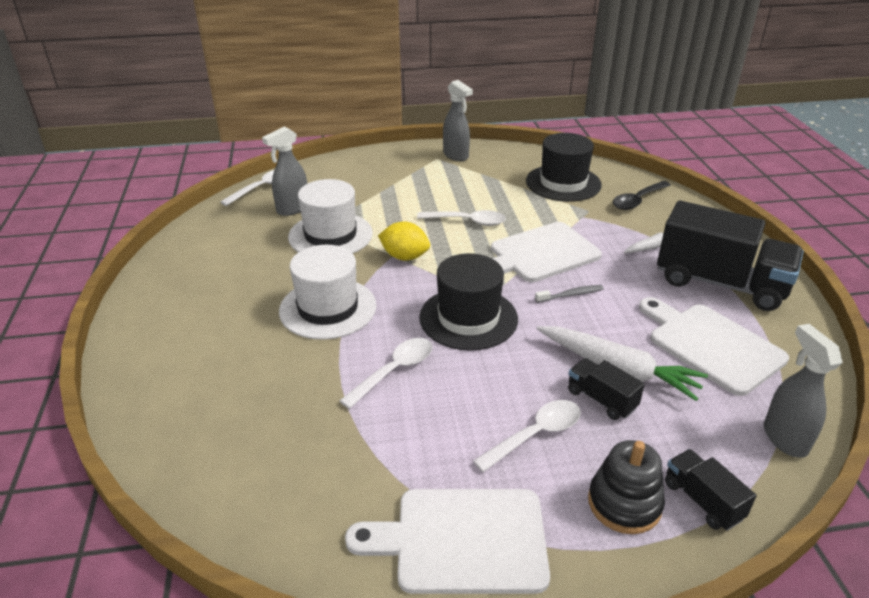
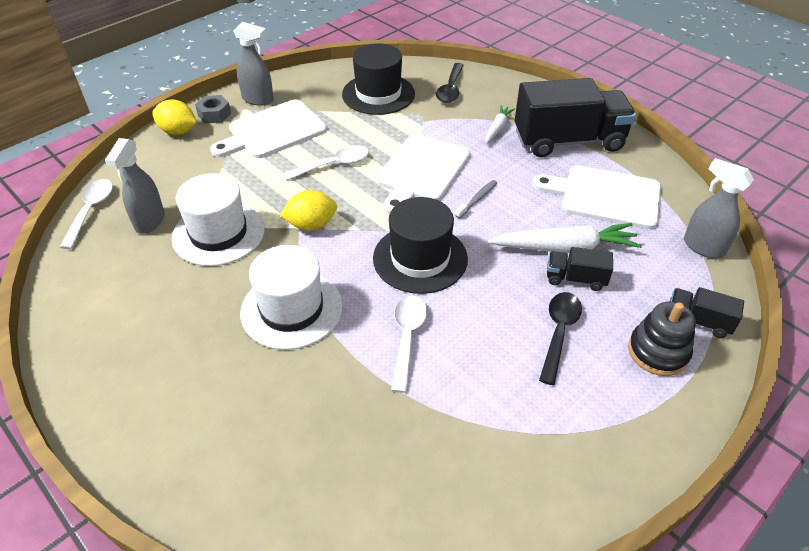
camera: 35 degrees left, 10 degrees up
white cutting board [345,489,550,594] -> white cutting board moved to [210,99,327,158]
white spoon [473,400,581,472] -> black spoon [539,292,582,385]
none -> yellow lemon [152,99,197,135]
none -> grey nut [195,95,231,123]

